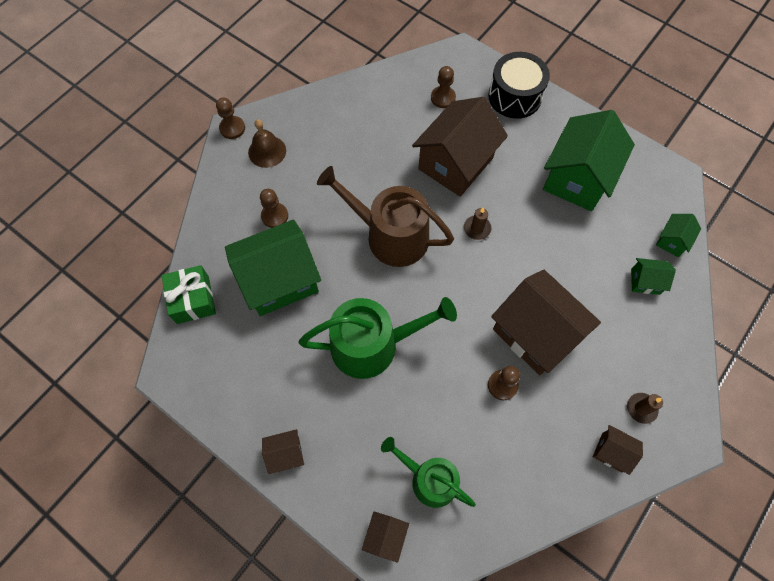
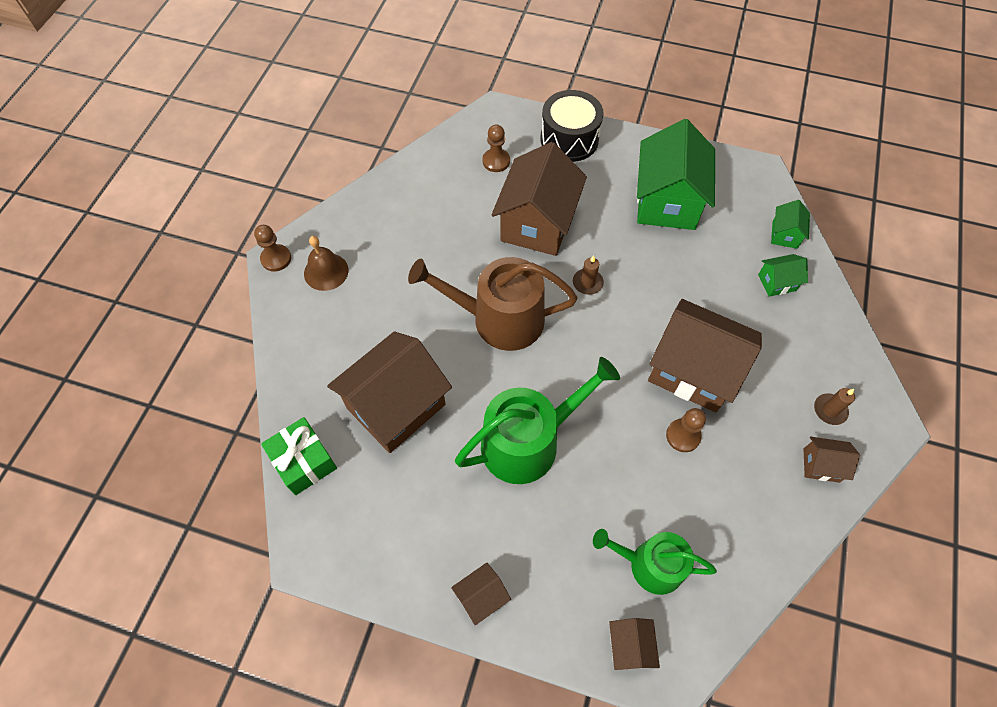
camera: 20 degrees left, 5 degrees down
green house [225,219,321,316] -> brown house [327,331,452,453]
brown pawn [260,189,288,228] -> none

